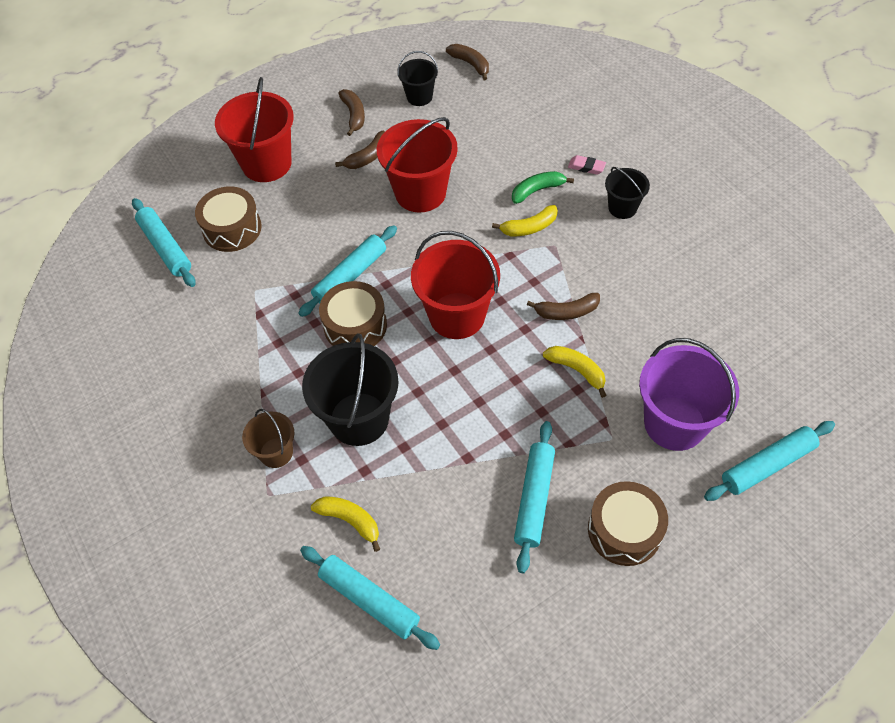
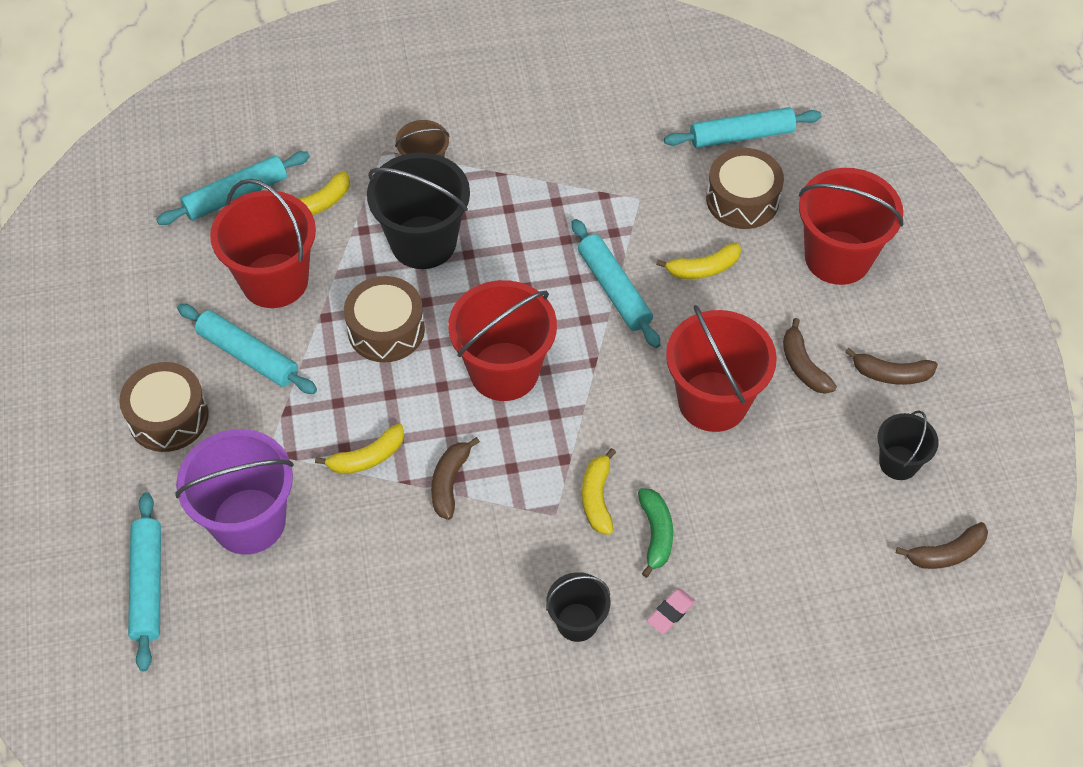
camera: 110 degrees right, 0 degrees up
brown drum [319,281,387,346] -> brown drum moved to [344,276,425,362]
none -> red bucket [210,179,316,308]
none -> yellow banana [656,242,741,279]

